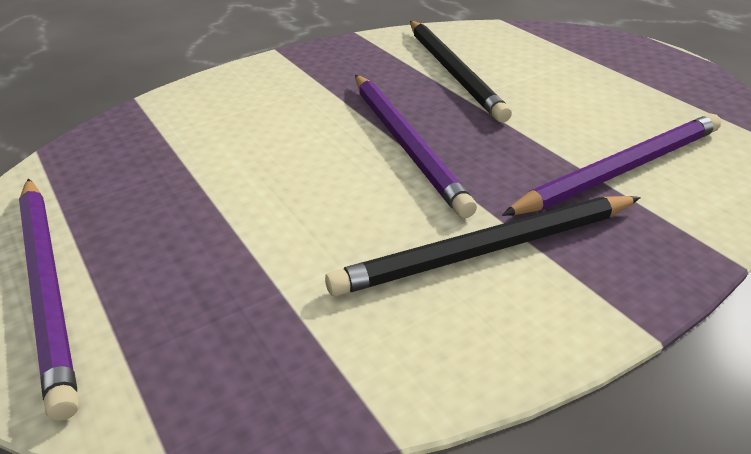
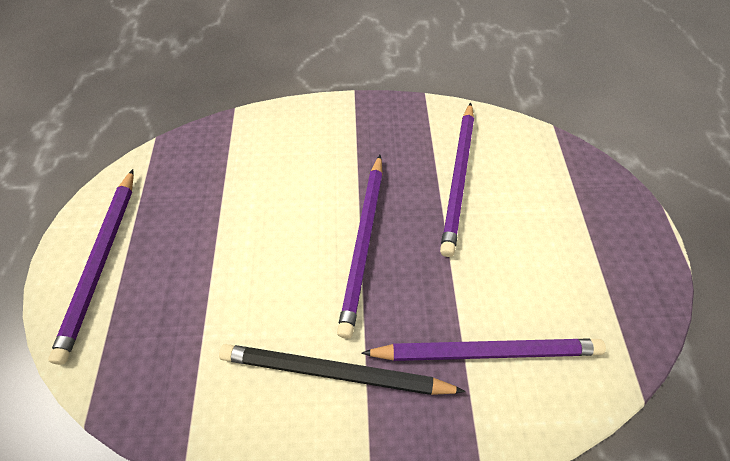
camera: 30 degrees right, 20 degrees up
black pencil [410,21,512,123] -> purple pencil [440,102,474,257]

